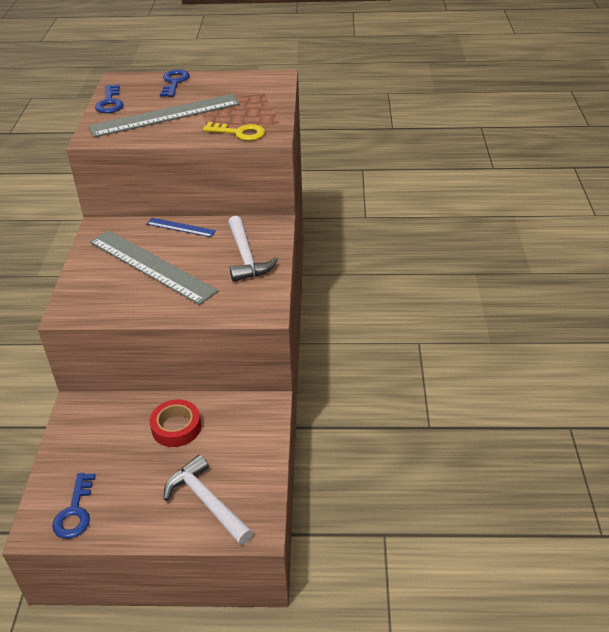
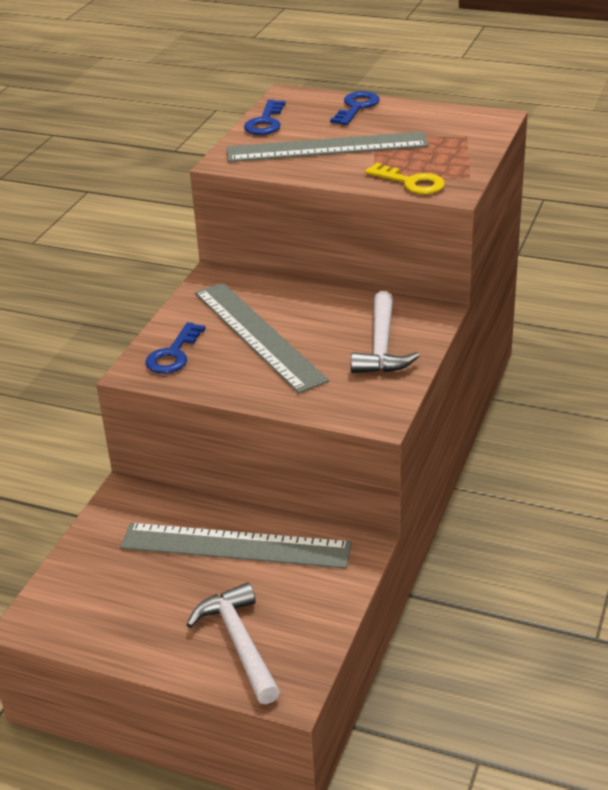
camera: 20 degrees right, 5 degrees down
blue key [52,473,96,539] -> blue key moved to [145,322,206,374]
blue ruler [147,218,216,237] -> none
red tape [150,399,201,447] -> grey ruler [120,523,352,568]

